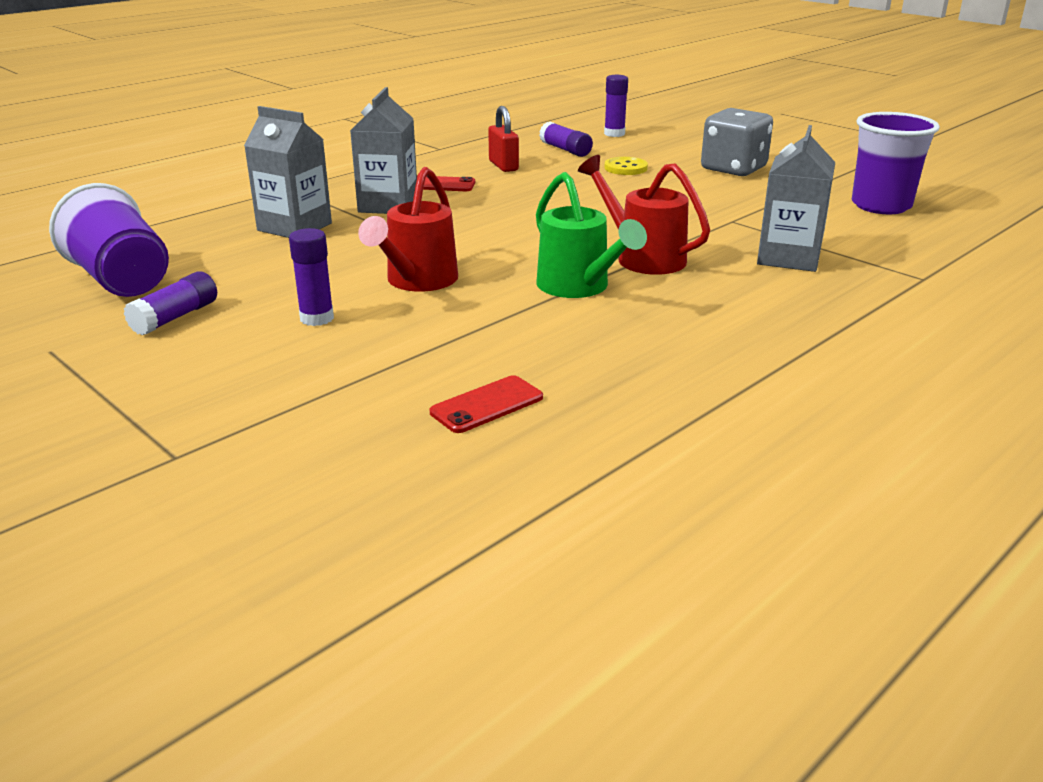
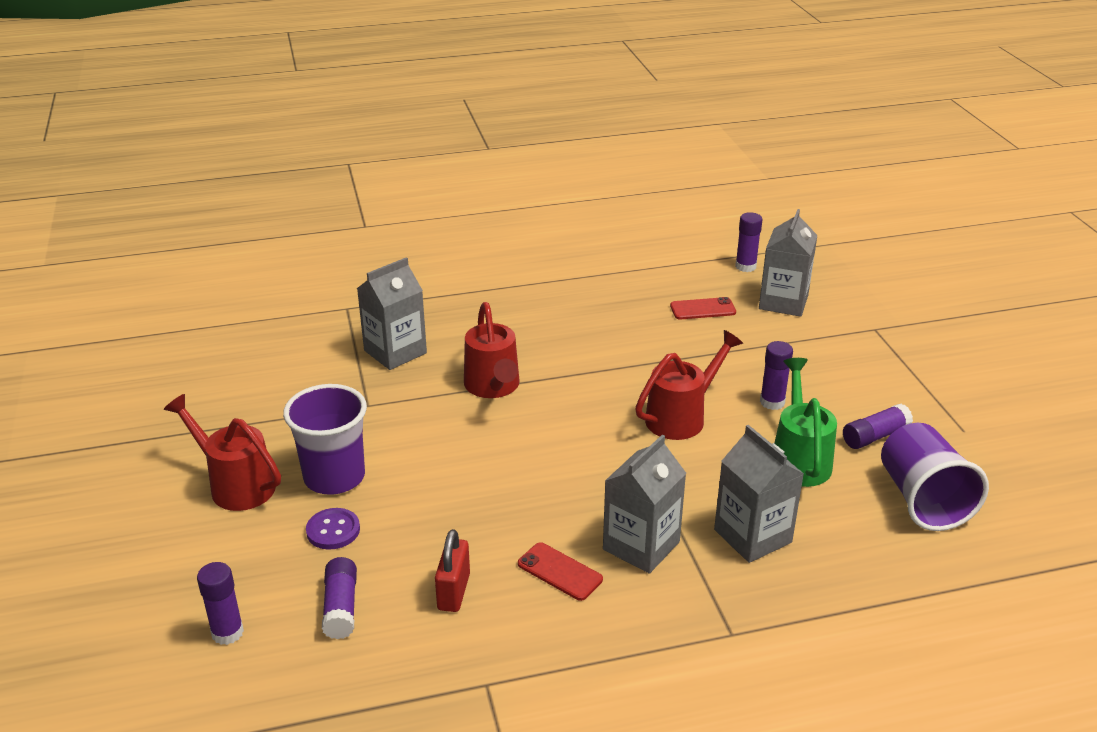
camera: 150 degrees left, 5 degrees up
green watering can [536,172,647,298] -> green watering can moved to [774,358,837,487]
yellow button [604,157,648,175] -> purple button [306,508,360,550]
grey dice [701,108,773,176] -> red watering can [164,394,281,511]
purple cup [852,112,940,214] -> purple cup moved to [283,384,367,495]
none -> purple glue stick [735,212,762,272]
none -> grey carton [759,209,818,317]

